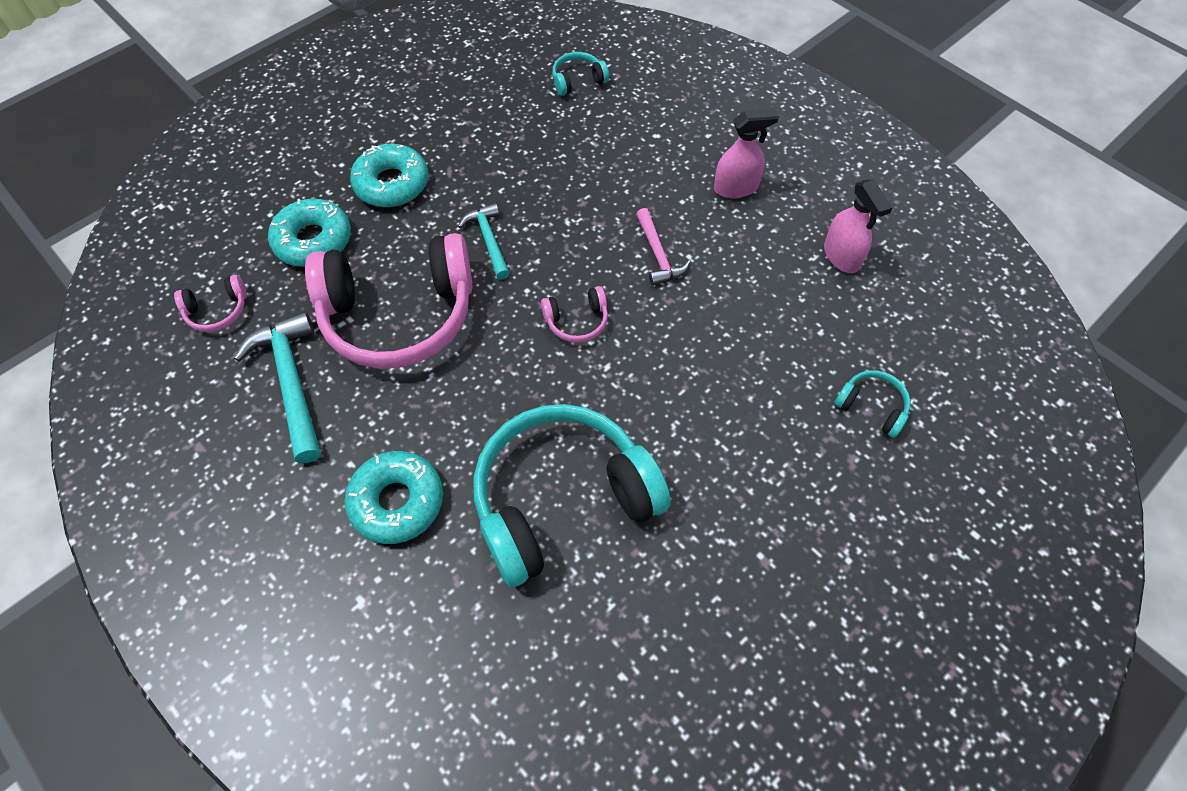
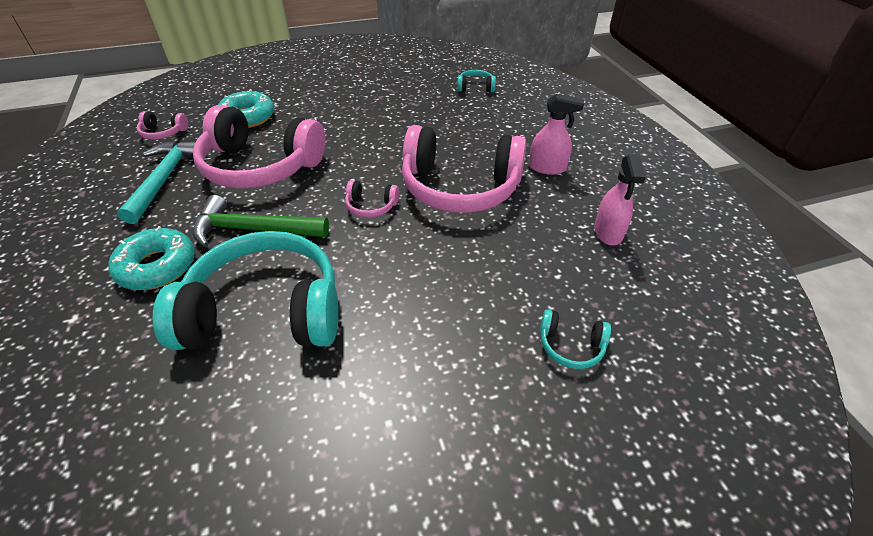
camera: 25 degrees right, 15 degrees down
turquoise donut [350,144,428,207] -> none
turquoise hammer [458,203,510,280] -> none
pink hammer [636,208,691,286] -> pink headphones [402,125,527,213]
turquoise headphones [834,370,911,438] -> turquoise headphones turned 135 degrees clockwise [540,309,611,369]
none -> green hammer [193,195,329,247]

